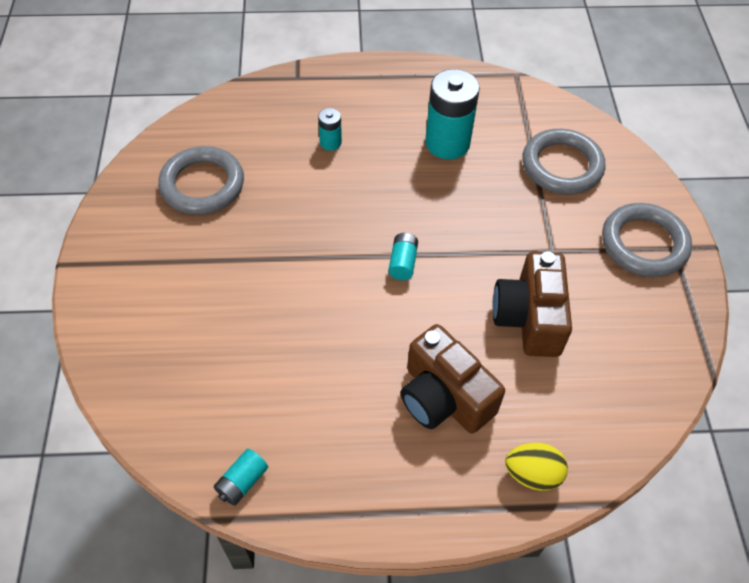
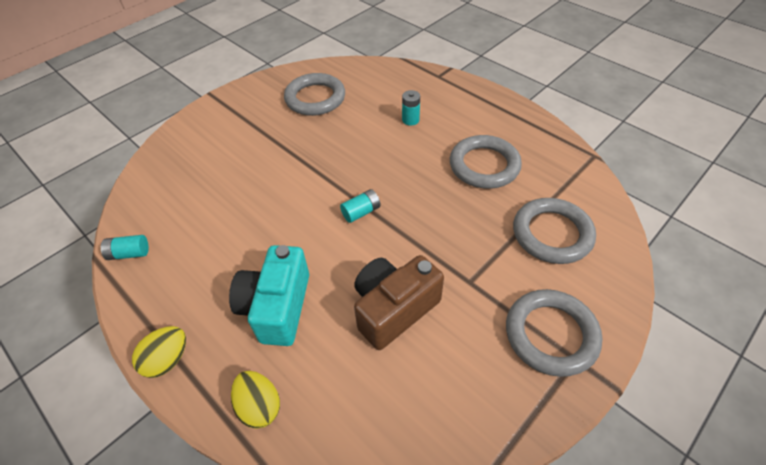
camera: 50 degrees right, 5 degrees down
brown camera [401,324,505,434] -> turquoise camera [229,245,309,346]
turquoise battery [425,69,480,159] -> grey ring [450,135,522,189]
none -> yellow egg [132,326,186,378]

